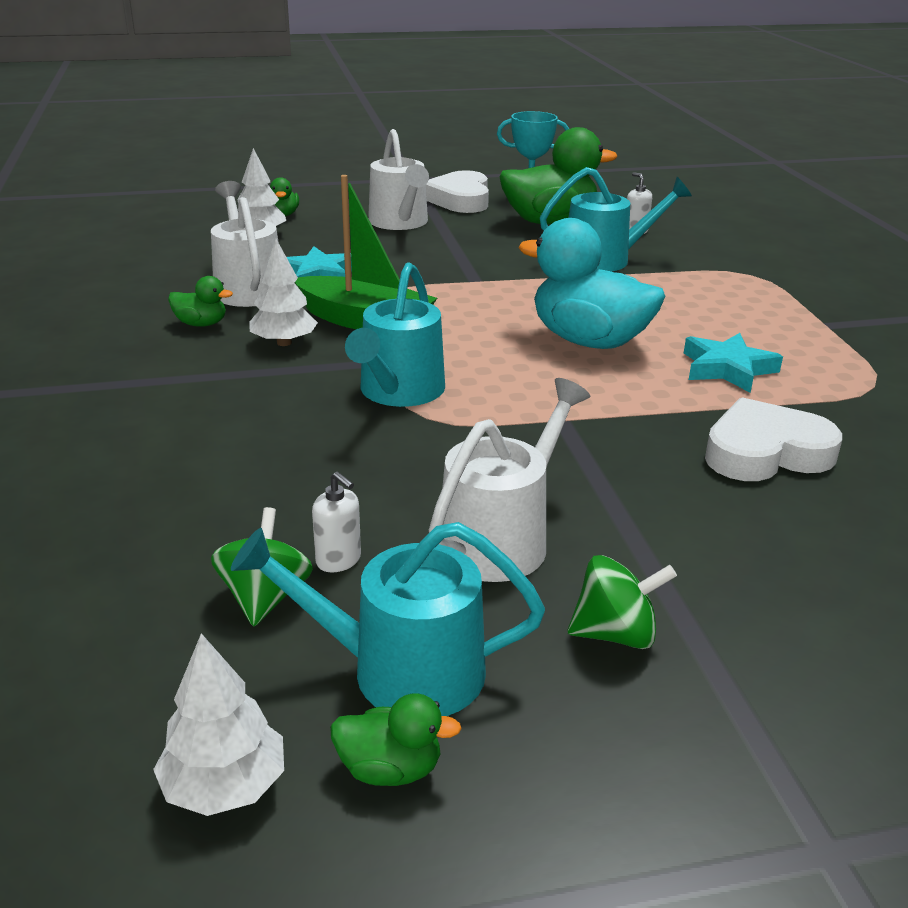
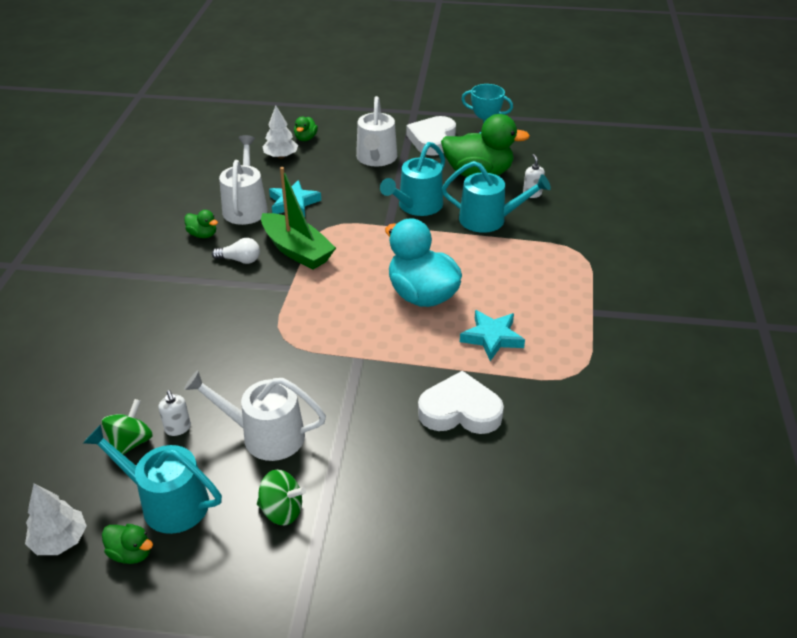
camera: 20 degrees right, 10 degrees up
white tree [249,239,318,346] -> white light bulb [212,238,260,264]
turquoise watering can [345,262,445,407] -> turquoise watering can moved to [380,142,445,216]
white watering can [429,378,590,582] -> white watering can turned 135 degrees counterclockwise [184,370,326,461]

